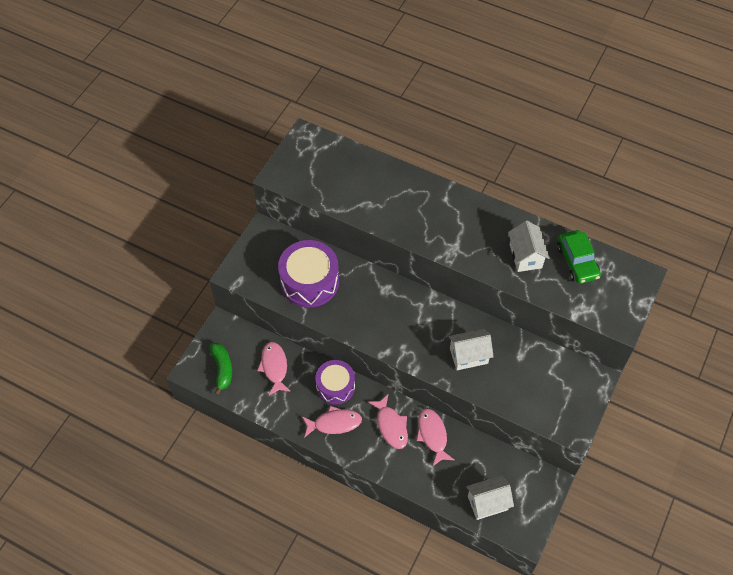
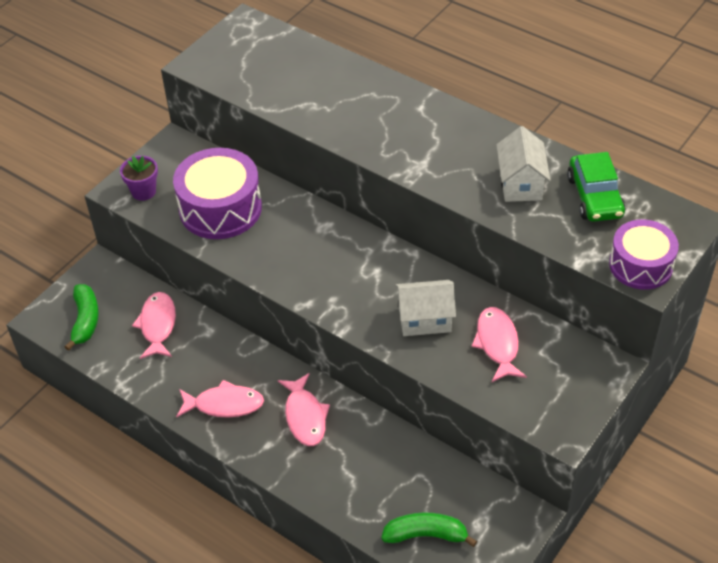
camera: 10 degrees right, 10 degrees down
purple drum [315,360,355,405] -> purple drum moved to [609,219,679,290]
pink fish [416,409,454,466] -> pink fish moved to [471,307,527,382]
white house [466,475,514,520] -> green banana [381,512,477,547]
none -> purple flower pot [120,156,158,201]

